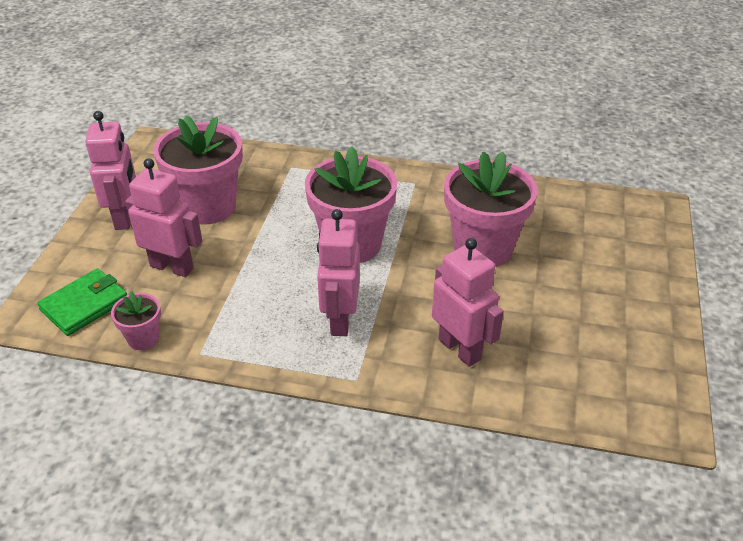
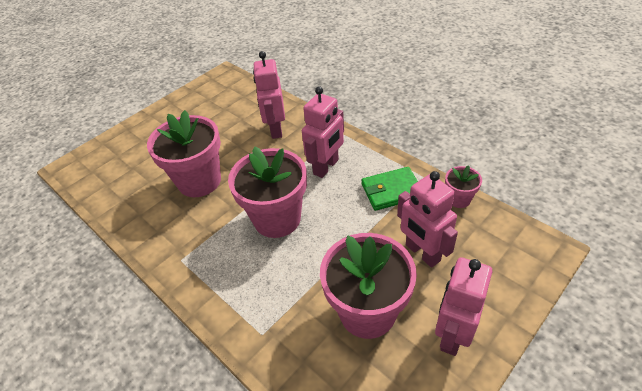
camera: 145 degrees left, 5 degrees up
green wallet [37,268,127,336] -> green wallet moved to [362,167,418,211]

